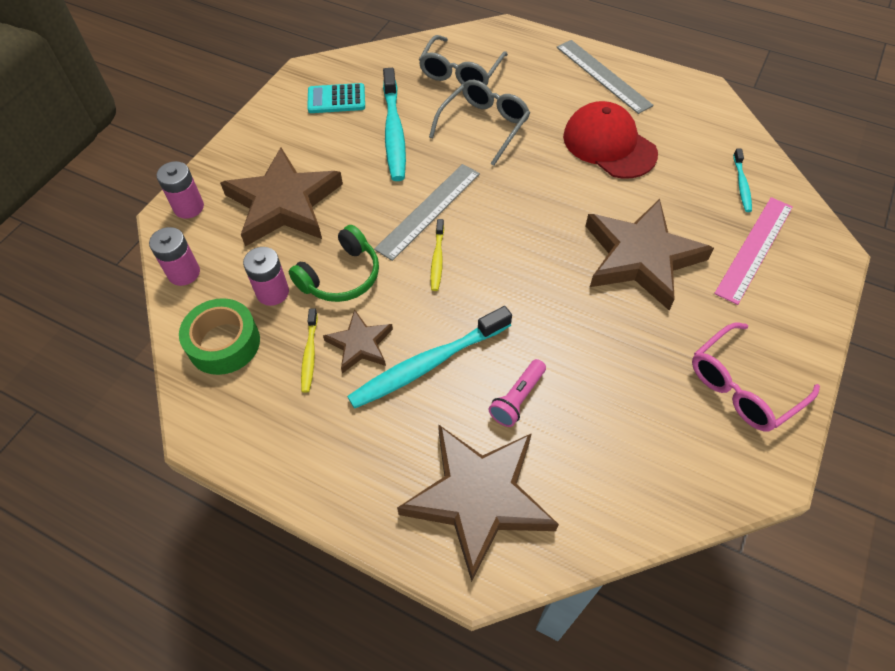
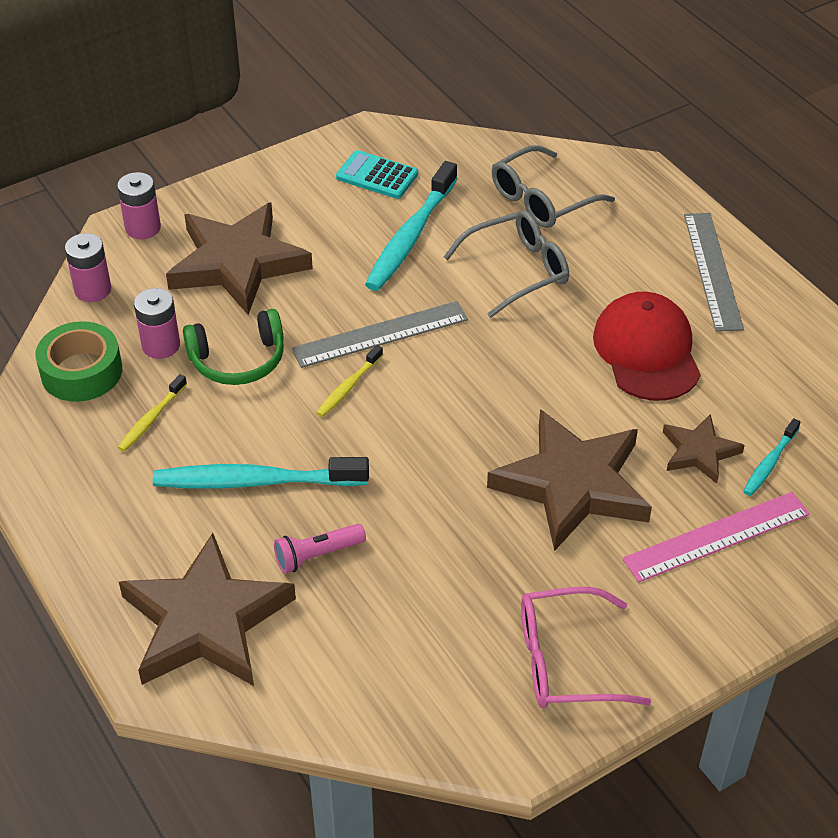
camera: 30 degrees right, 10 degrees down
brown star [323,309,393,374] -> brown star moved to [663,414,745,484]

